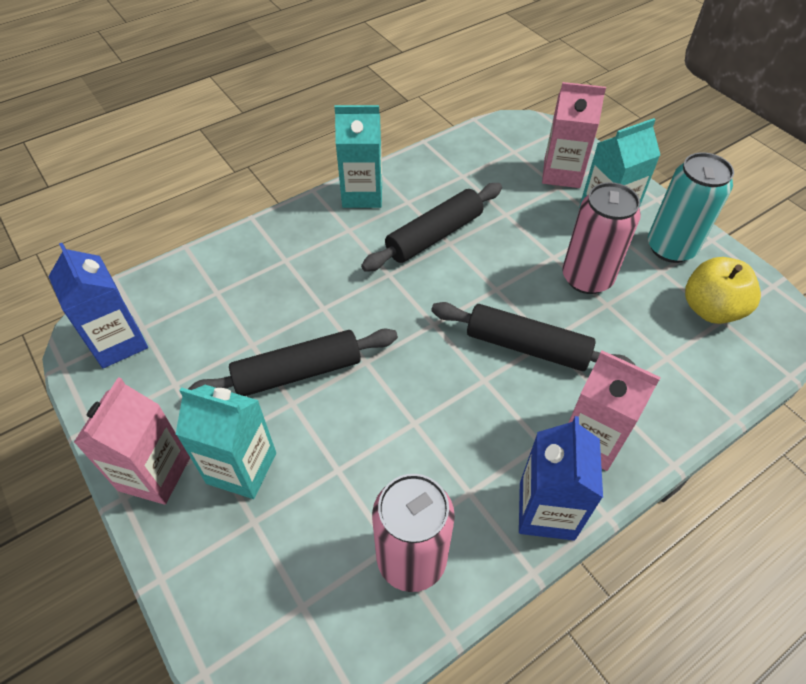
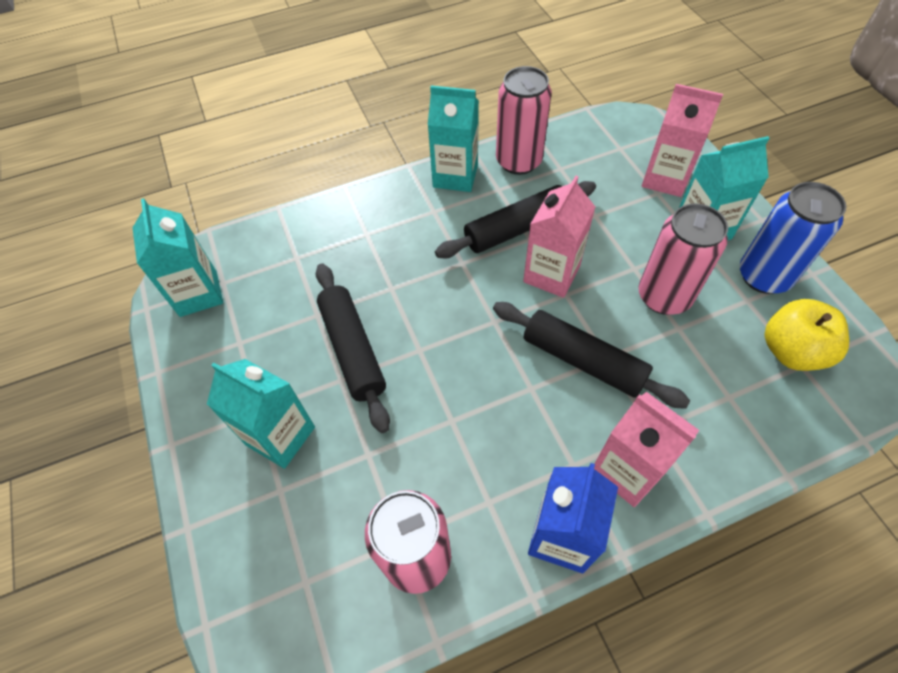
camera: 15 degrees right, 5 degrees up
blue carton [48,243,148,368] -> turquoise carton [133,199,223,317]
pink carton [73,377,190,505] -> pink carton moved to [523,176,595,298]
black rolling pin [188,329,398,396] -> black rolling pin turned 75 degrees clockwise [316,263,390,433]
turquoise can [648,153,734,263] -> blue can [740,182,847,294]
none -> pink can [496,66,552,175]

